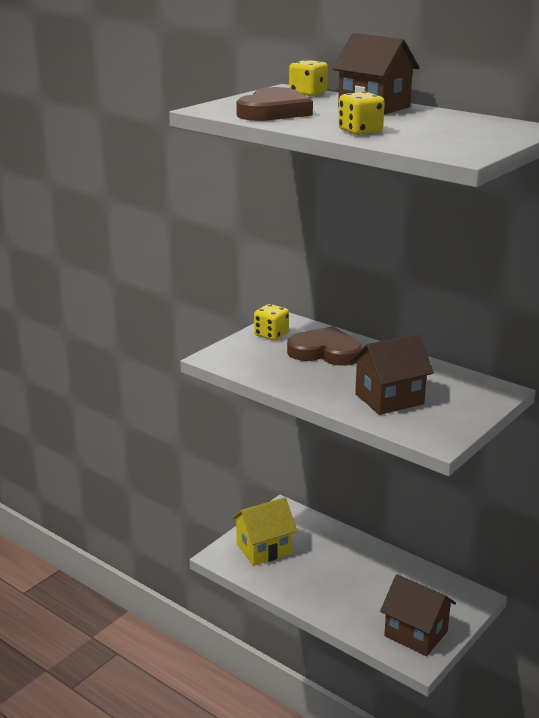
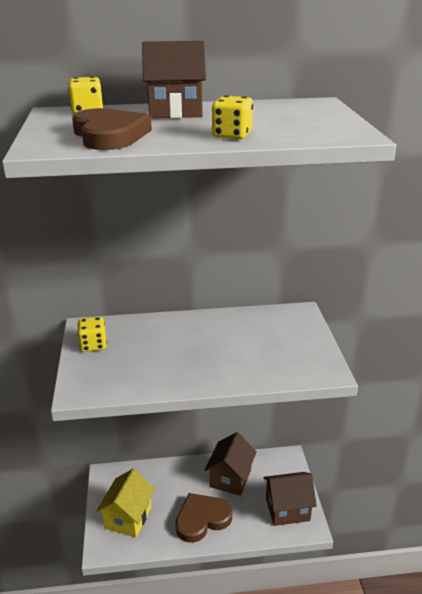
camera: 45 degrees left, 5 degrees up
brown heart [287,326,362,366] -> brown heart moved to [175,493,232,543]
brown house [351,333,434,415] -> brown house moved to [205,432,257,496]

